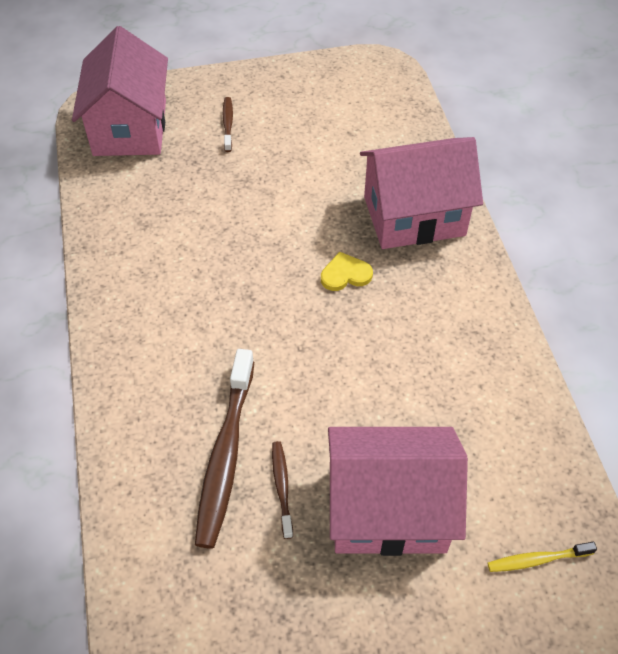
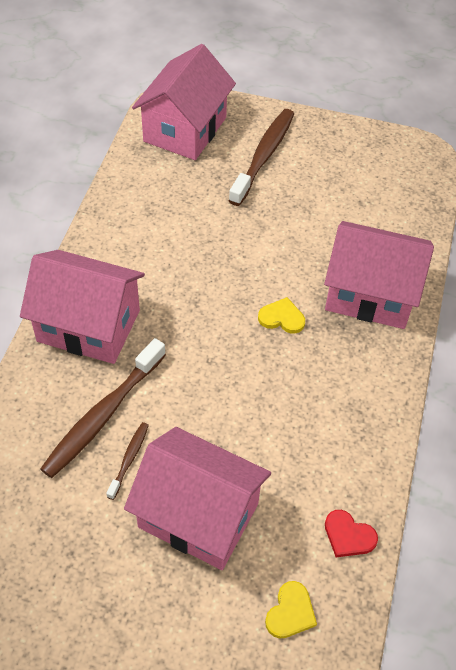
camera: 25 degrees right, 0 degrees up
brown toothbrush [223,97,233,152] -> brown toothbrush [228,109,294,206], size x2.07
yellow toothbrush [488,542,597,572] -> yellow heart [265,581,317,639]
none -> pink house [20,250,145,364]
none -> red heart [325,510,378,557]

